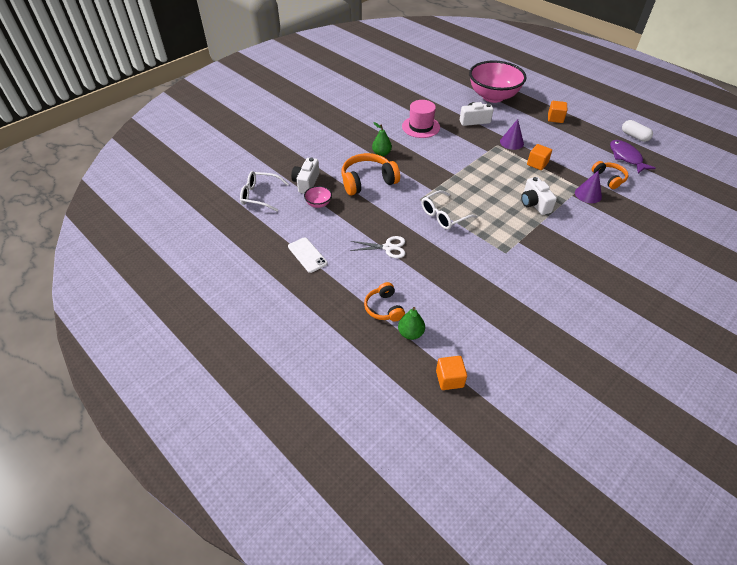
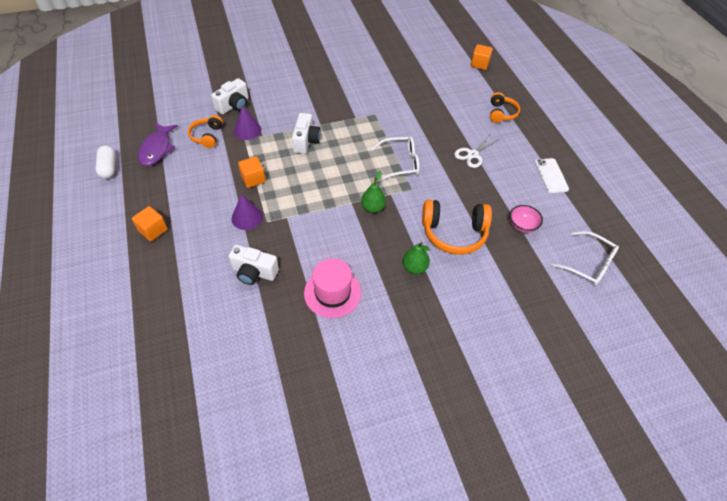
camera: 155 degrees left, 5 degrees up
white camera [291,157,319,193] -> white camera moved to [211,78,249,114]
white scissors [350,236,405,258] -> white scissors turned 75 degrees counterclockwise [455,134,500,168]
green pear [398,307,425,340] -> green pear moved to [361,171,386,213]
pink bowl [469,60,527,103] -> none

